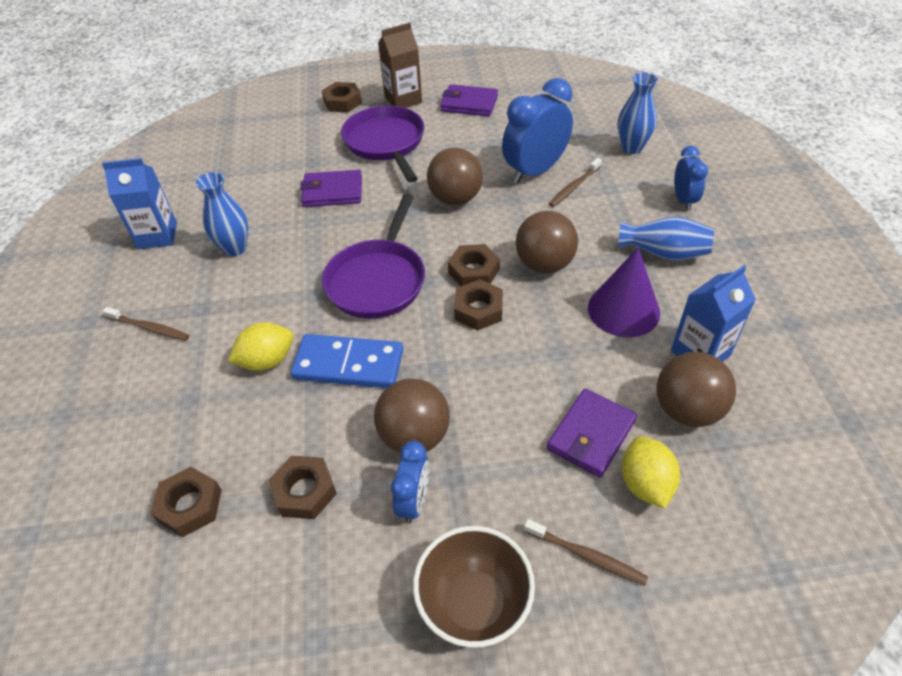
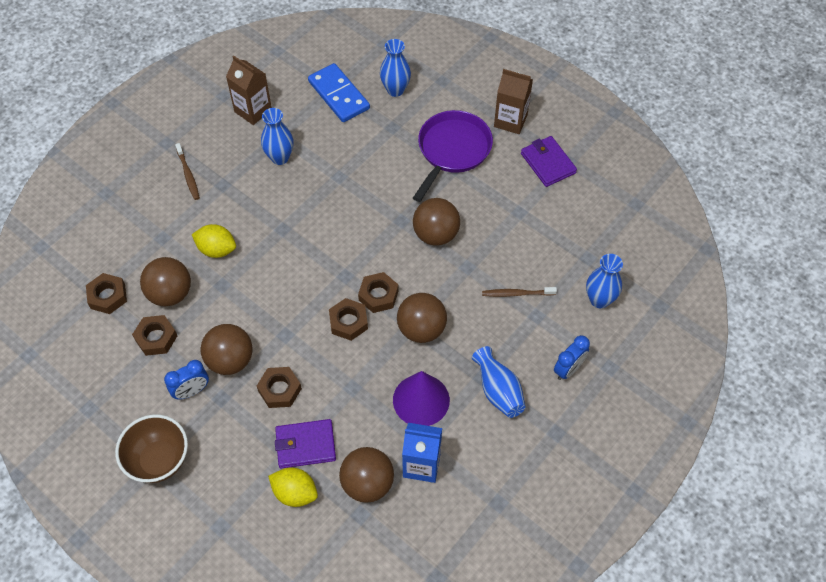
camera: 45 degrees right, 10 degrees up
blue carton [102,158,177,249] -> brown carton [226,56,272,125]
blue domino [291,334,403,388] -> blue domino moved to [308,63,370,122]
purple wallet [300,170,362,207] -> none
brown nut [322,82,362,113] -> brown nut moved to [257,367,302,408]
purple pan [322,194,425,319] -> none
blue clock [502,78,573,184] -> none
brown toothbrush [524,519,648,585] -> none
yellow lemon [622,436,680,509] -> yellow lemon turned 75 degrees clockwise [268,467,318,507]
none -> brown ball [140,257,191,306]
none -> blue vase [380,39,411,97]

